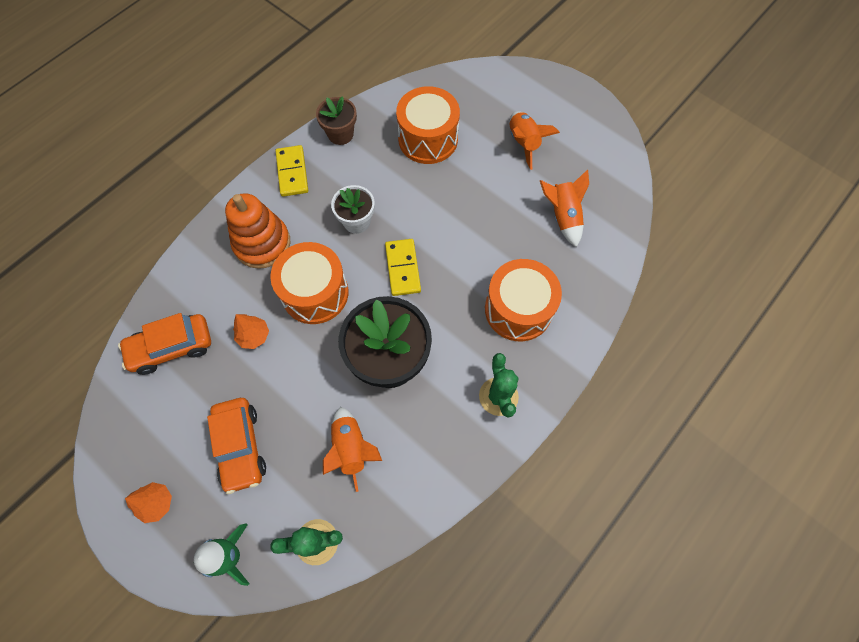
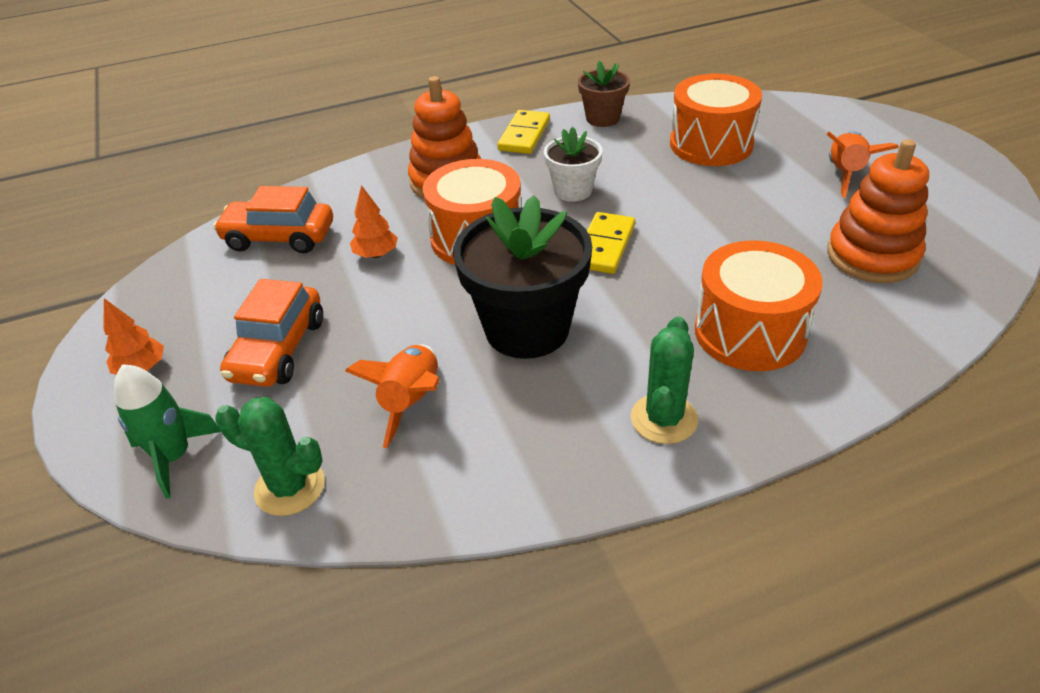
camera: 30 degrees right, 25 degrees down
orange rocket [540,169,589,247] -> orange stacking toy [827,139,929,283]

